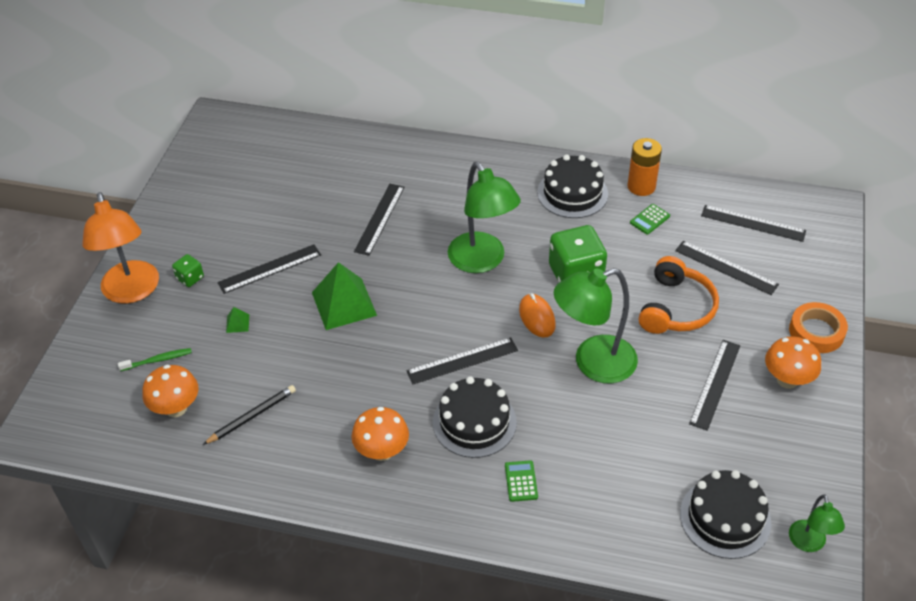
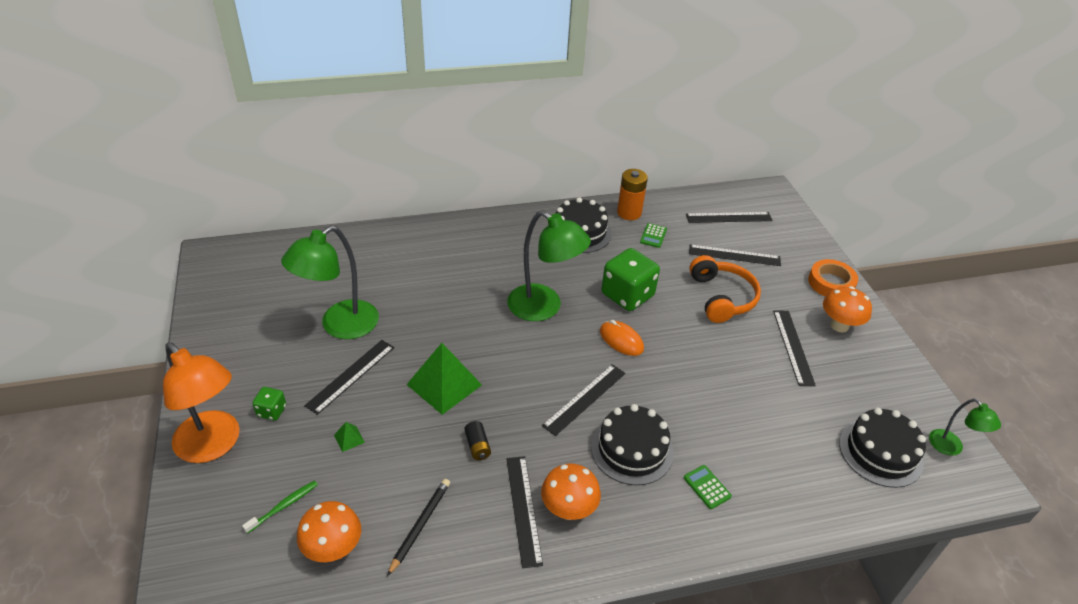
camera: 30 degrees left, 5 degrees down
black ruler [354,184,405,256] -> black ruler moved to [506,456,543,568]
green lamp [554,268,638,383] -> green lamp moved to [281,226,379,339]
none -> black battery [464,421,491,460]

